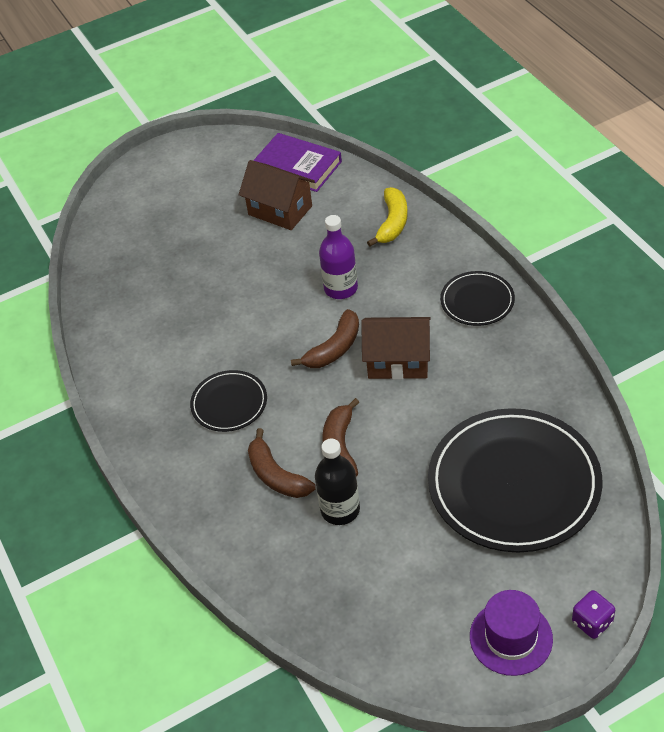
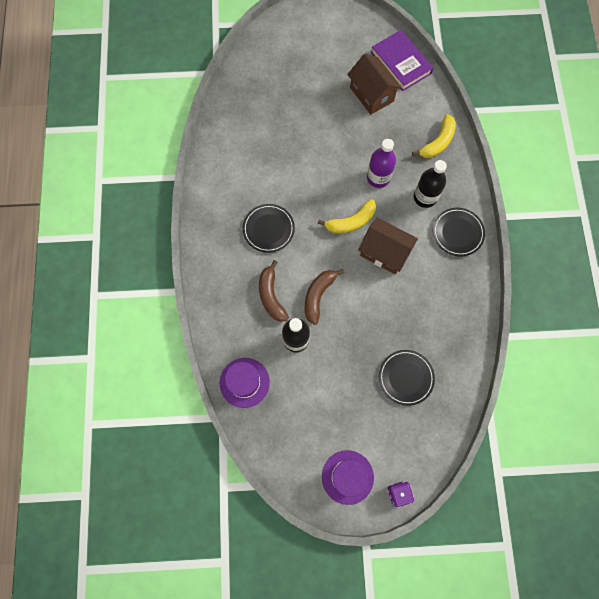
camera: 20 degrees right, 25 degrees up
brown banana [291,309,359,368] -> yellow banana [318,199,376,234]
black plate [428,408,602,553] -> black plate [379,350,435,406], size x0.49
none -> purple hat [220,358,270,408]
none -> black bottle [414,160,447,208]

